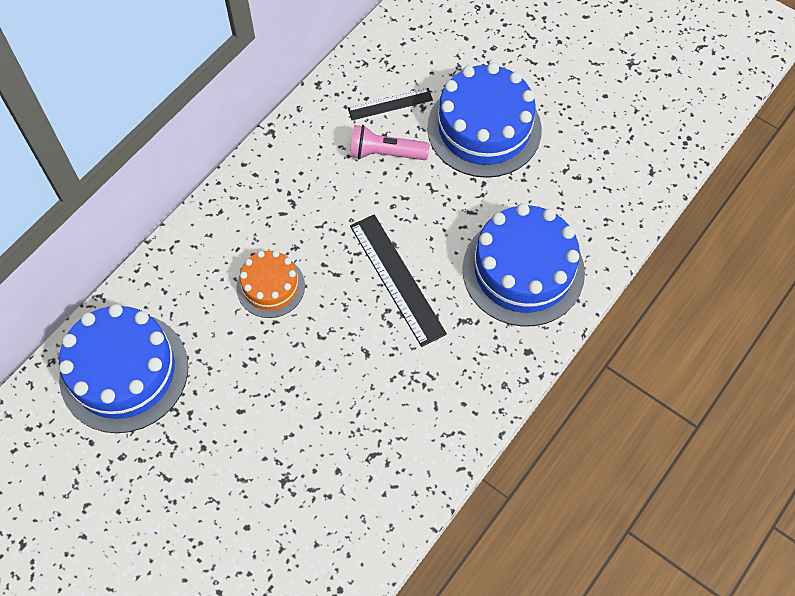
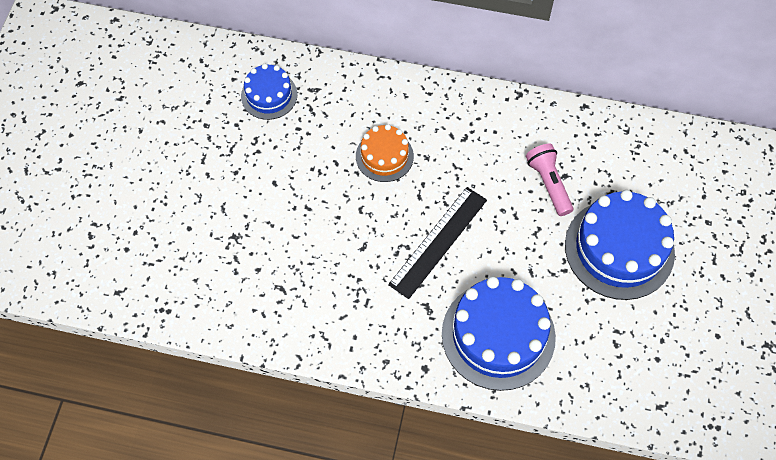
camera: 65 degrees right, 0 degrees up
blue cake [59,304,188,433] -> blue cake [241,64,297,120], size x0.56
black ruler [348,88,433,120] -> none

